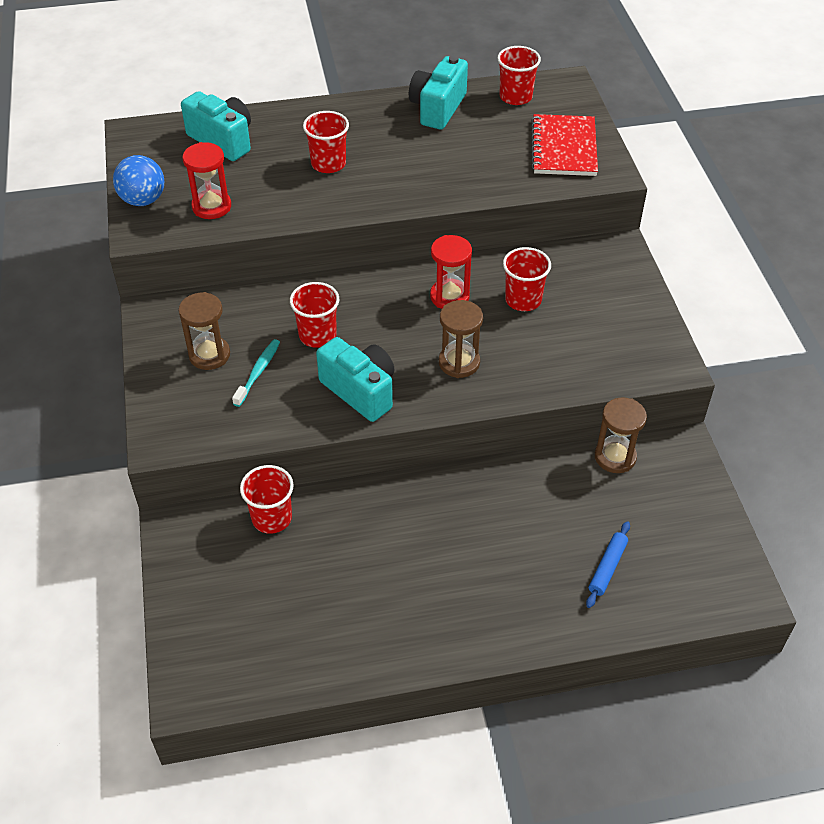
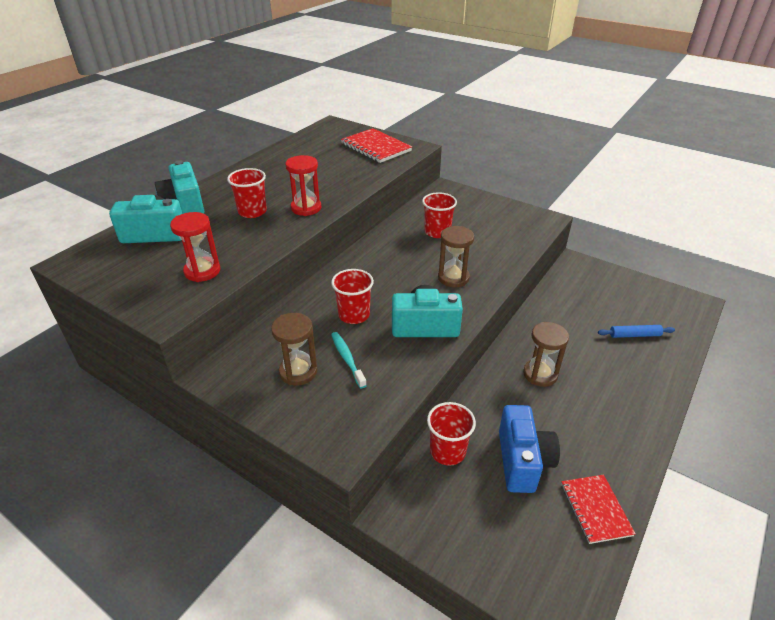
camera: 45 degrees left, 10 degrees down
blue ball [113,155,164,206] -> none
turquoise camera [409,56,468,129] -> turquoise camera moved to [155,160,204,214]
red hourglass [430,235,472,309] -> red hourglass moved to [285,155,321,216]
red cup [497,46,541,105] -> none
blue rolling pin [586,521,630,608] -> blue rolling pin turned 75 degrees counterclockwise [598,325,675,338]
brown hourglass [595,397,647,473] -> brown hourglass moved to [523,322,569,387]
none -> blue camera [499,405,560,493]
none -> red notebook [561,475,636,544]

